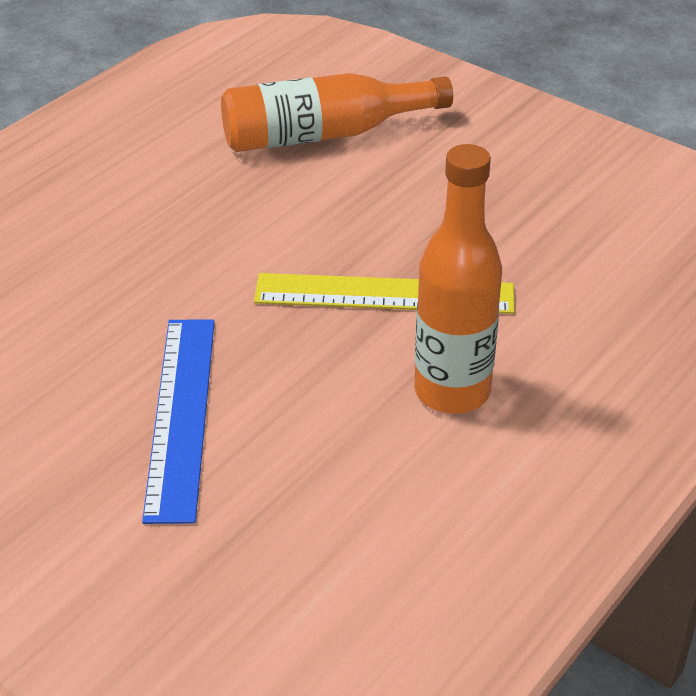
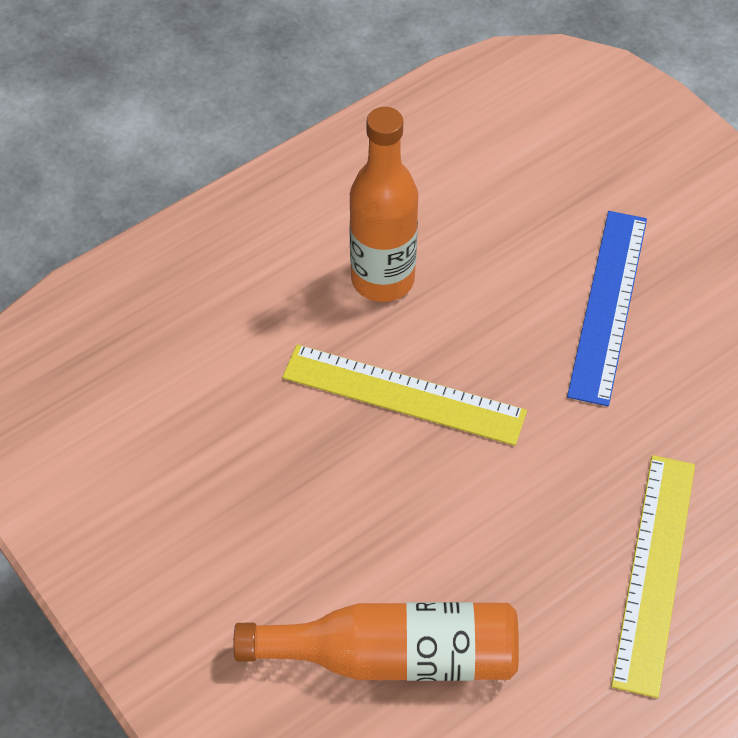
camera: 165 degrees left, 15 degrees up
none -> yellow ruler [611,455,695,698]

